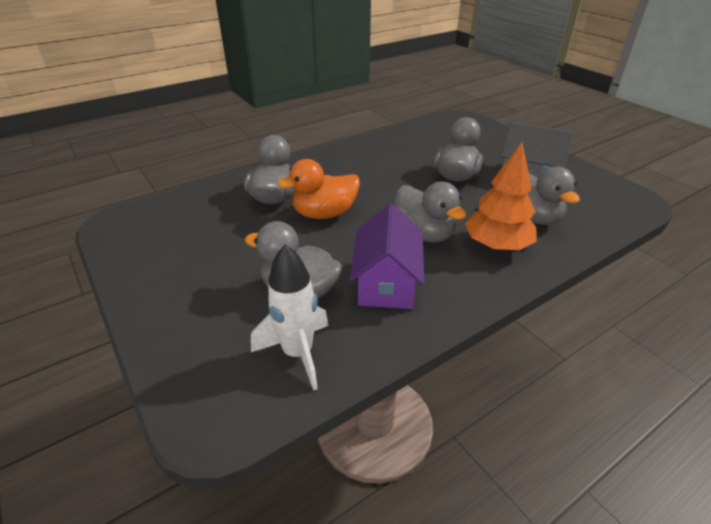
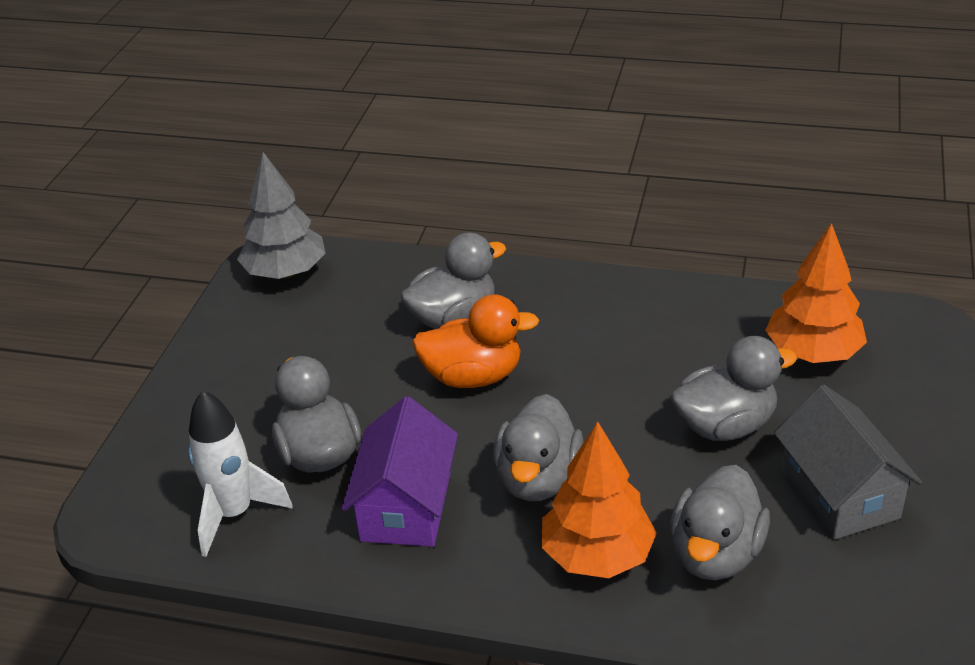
camera: 50 degrees right, 0 degrees up
orange duck [277,159,360,219] -> orange duck turned 150 degrees clockwise [412,294,539,388]
purple house [350,204,424,309] -> purple house turned 45 degrees counterclockwise [341,396,458,547]
none -> grey tree [237,152,326,279]
none -> orange tree [765,223,867,363]

